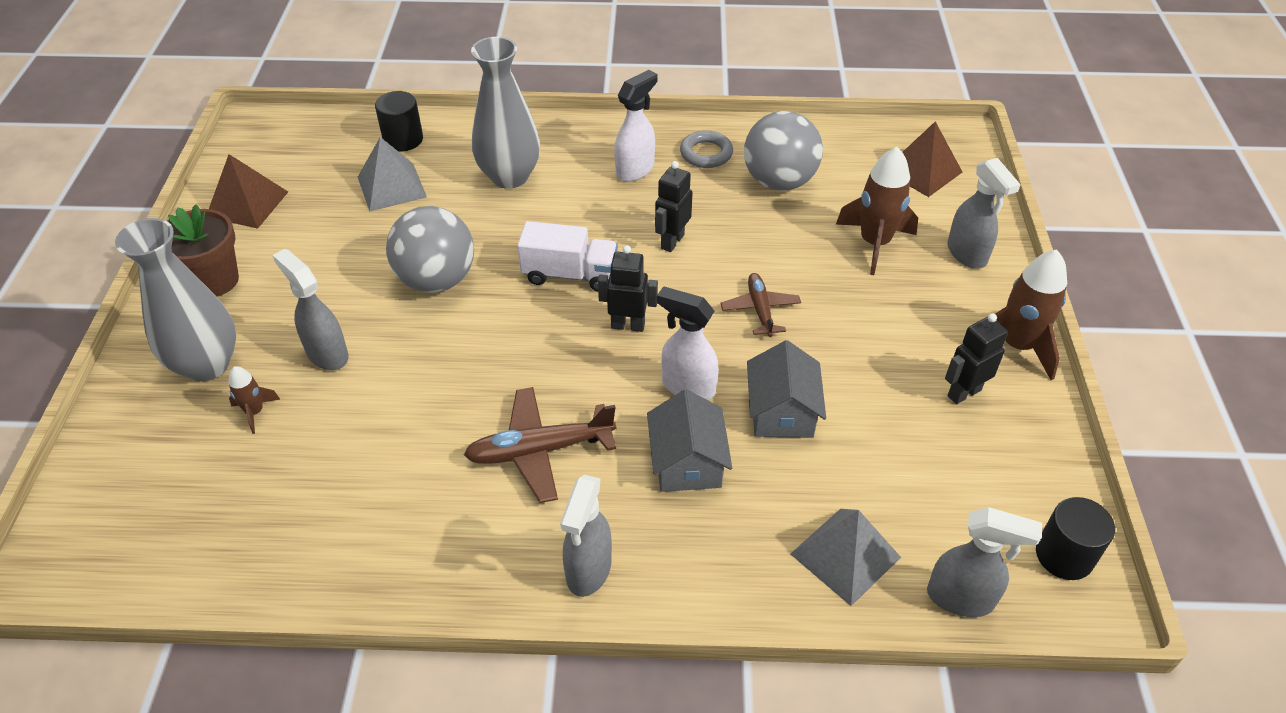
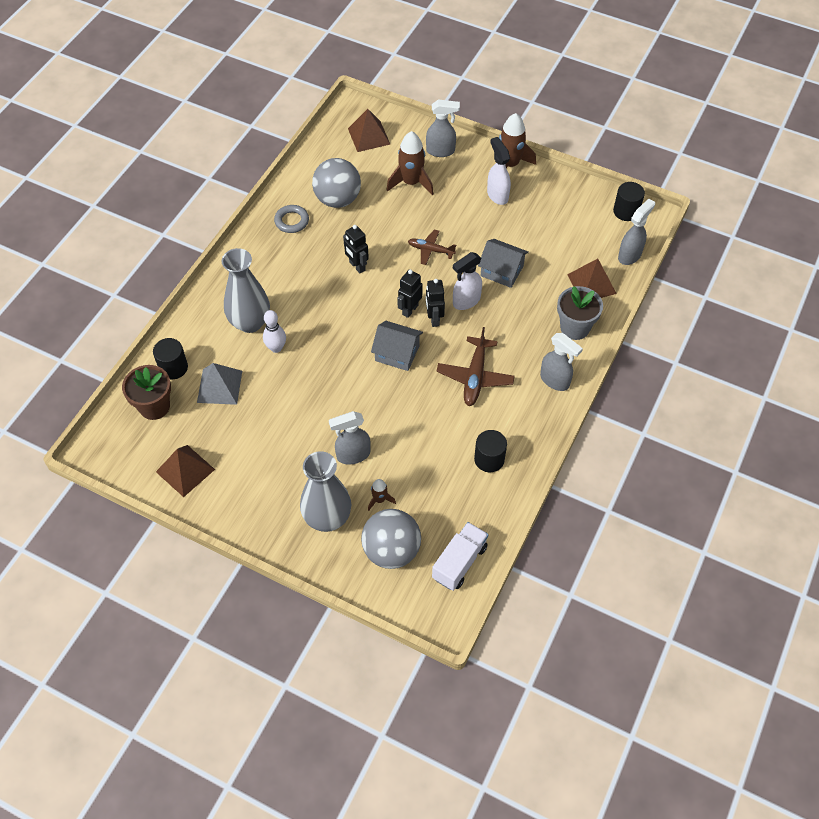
camera: 65 degrees left, 10 degrees up
brown flower pot [167,204,239,297] -> brown flower pot moved to [122,365,171,420]
grey ball [386,206,474,293] -> grey ball moved to [361,509,421,569]
white truck [517,221,618,291] -> white truck moved to [432,522,488,591]
white spray bottle [614,70,658,182] -> white spray bottle moved to [487,137,511,205]
grey house [647,389,732,492] -> grey house moved to [371,321,423,371]
grey pyramid [791,509,901,606] -> brown pyramid [567,259,617,298]
black robot [945,313,1008,404] -> black robot moved to [426,279,445,327]
none -> white bowling pin [263,310,286,353]
none -> black cylinder [474,430,507,472]
none -> grey flower pot [557,286,603,340]

